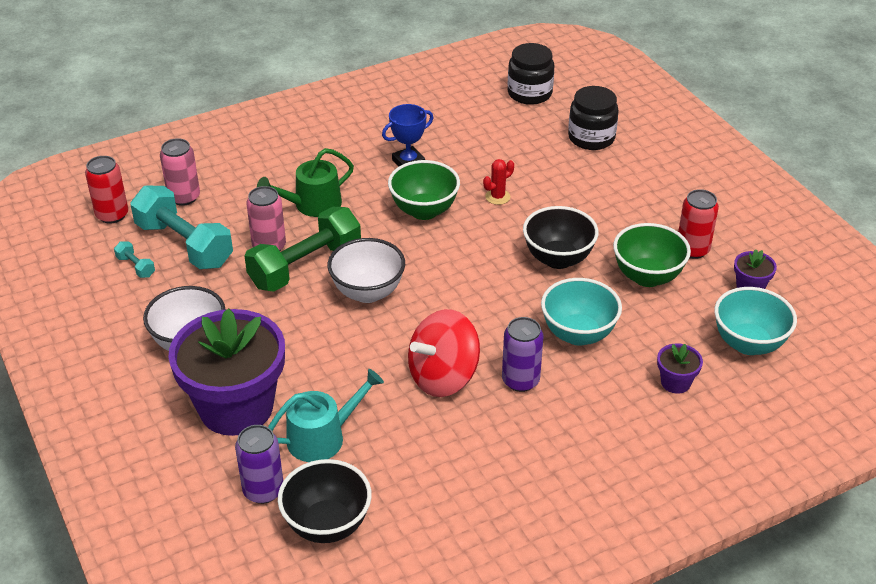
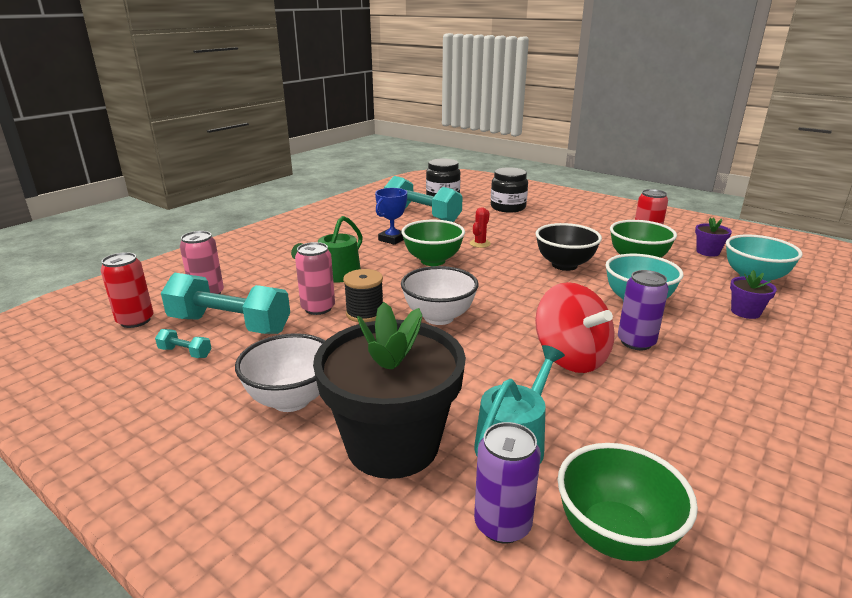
camera: 25 degrees left, 15 degrees down
purple flower pot [168,308,285,436] -> black flower pot [313,302,466,479]
green dumbbell [244,207,361,292] -> black spool [343,269,383,322]
black bowl [278,459,372,543] -> green bowl [557,443,698,561]
red spinning top [408,309,480,397] -> red spinning top turned 60 degrees counterclockwise [535,282,615,373]
none -> turquoise dumbbell [384,176,463,222]

